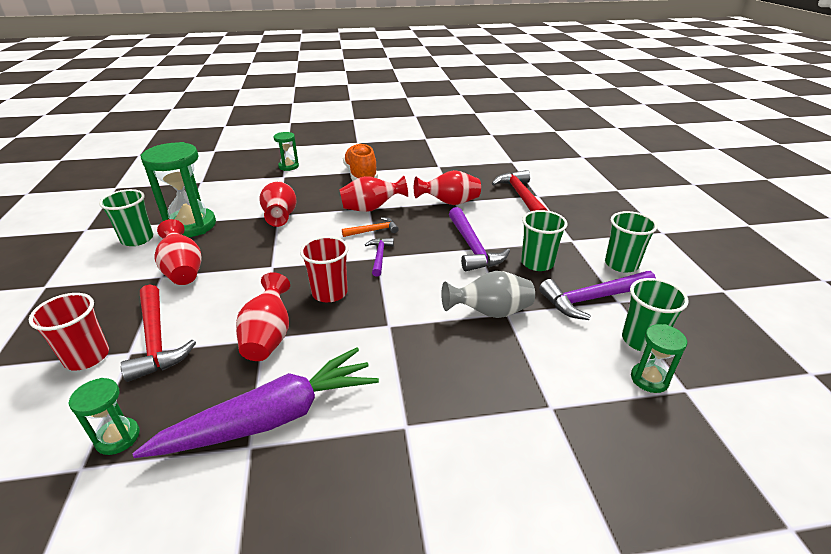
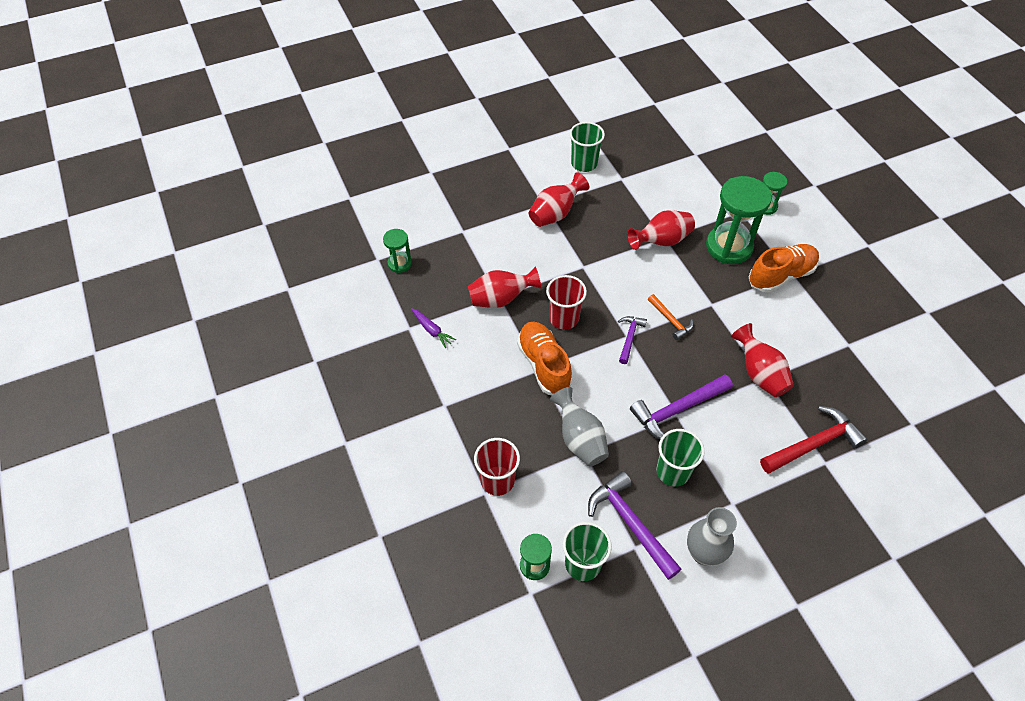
camera: 75 degrees right, 20 degrees up
red cup [29,293,109,371] -> red cup moved to [474,438,520,496]
red hammer [120,284,196,382] -> none
purple carrot [132,348,379,458] -> purple carrot [411,308,456,348], size x0.40
green hourglass [140,142,216,237] -> green hourglass moved to [706,176,772,264]
red vase [339,176,408,212] -> none
purple hammer [365,238,394,277] -> purple hammer turned 60 degrees counterclockwise [618,316,647,364]
green cup [605,211,658,273] -> grey vase [687,507,737,566]
none -> orange shoe [517,322,572,395]

